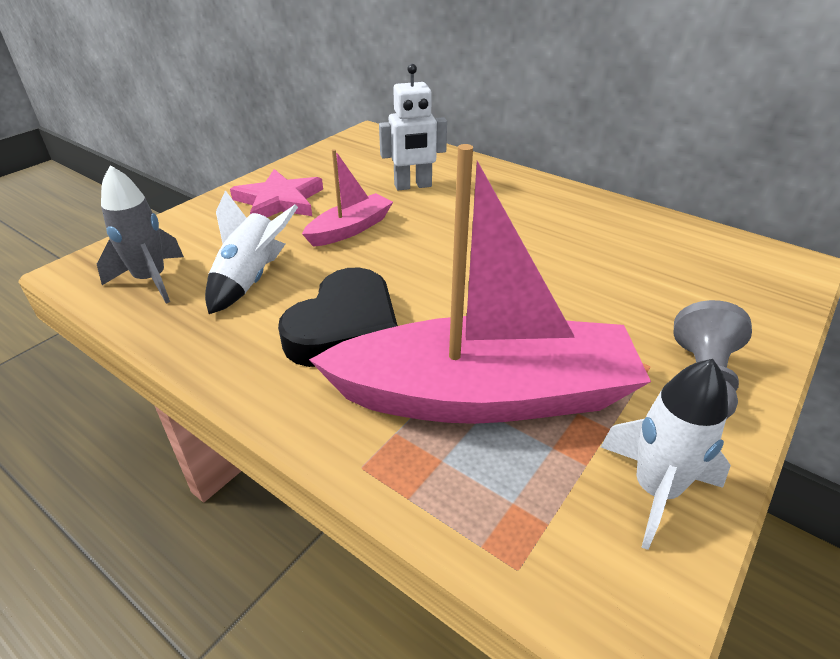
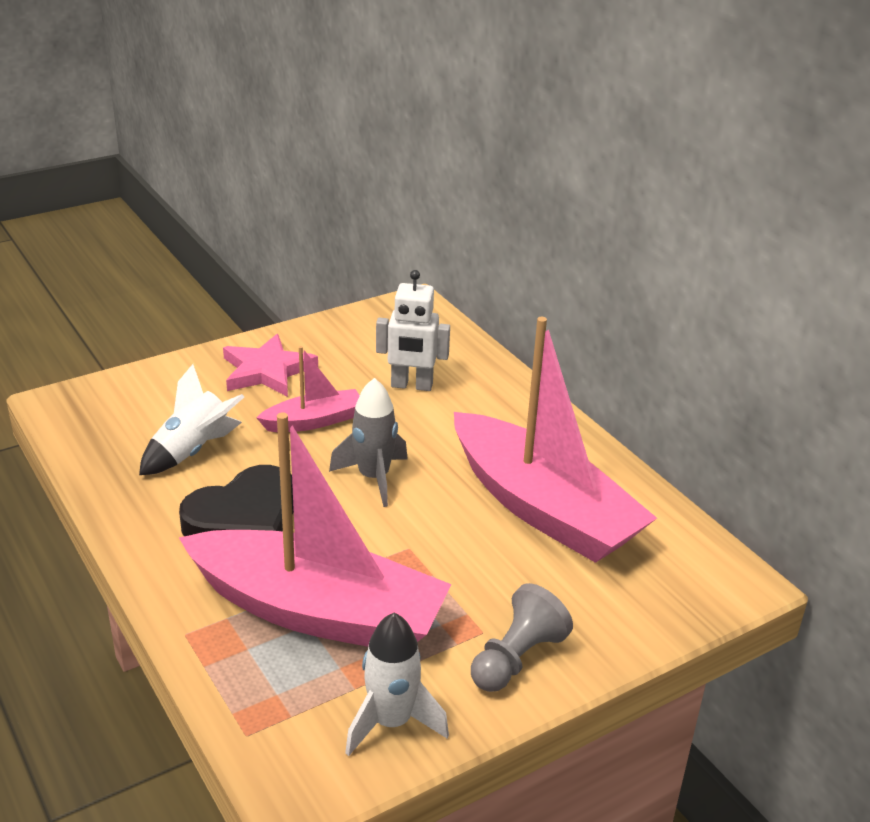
camera: 20 degrees right, 5 degrees down
grey rocket [97,165,184,304] -> grey rocket moved to [329,378,408,507]
none -> pink boat [454,317,657,563]

